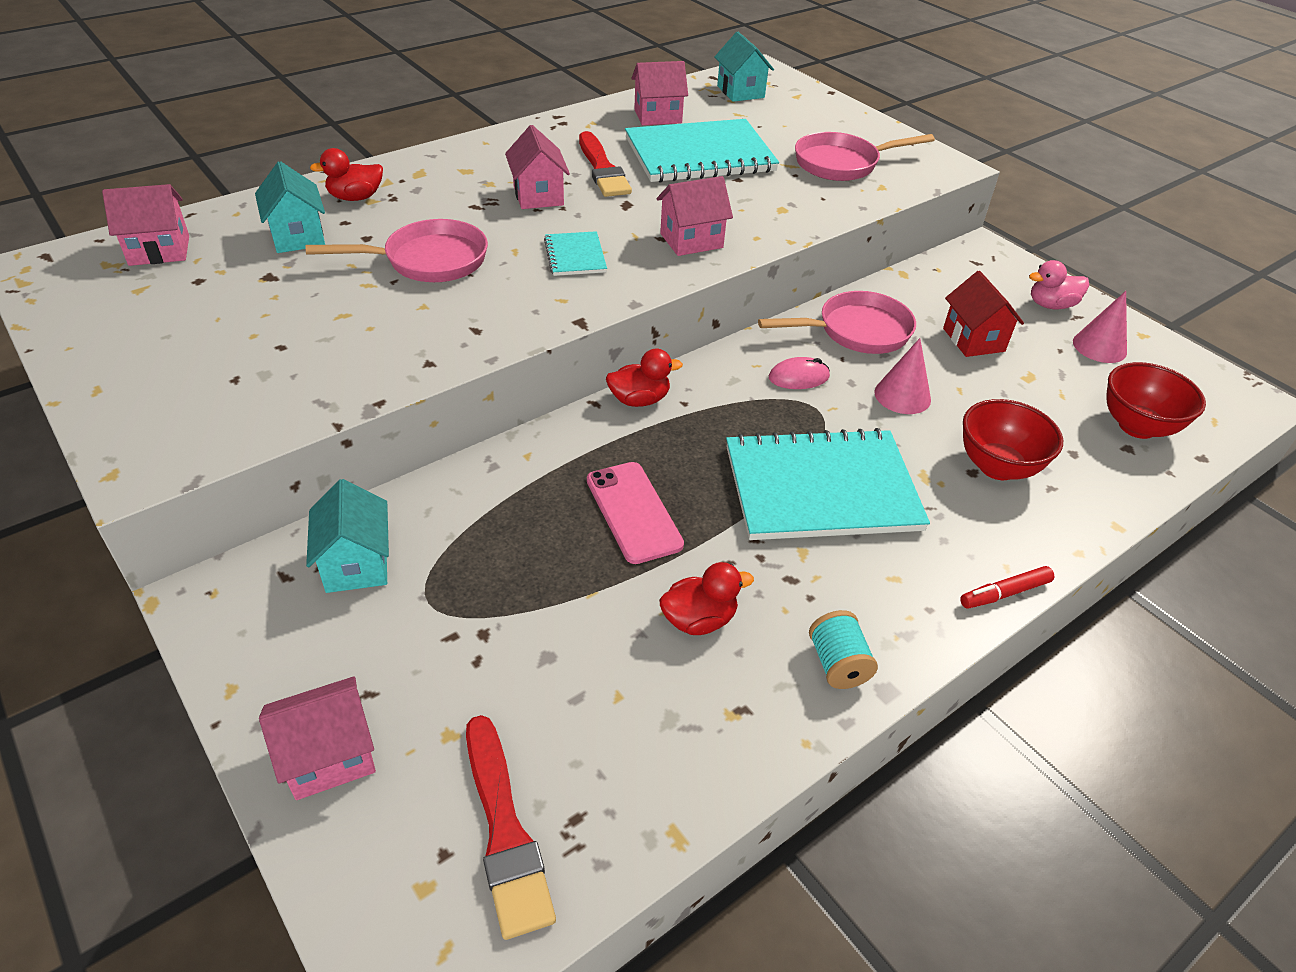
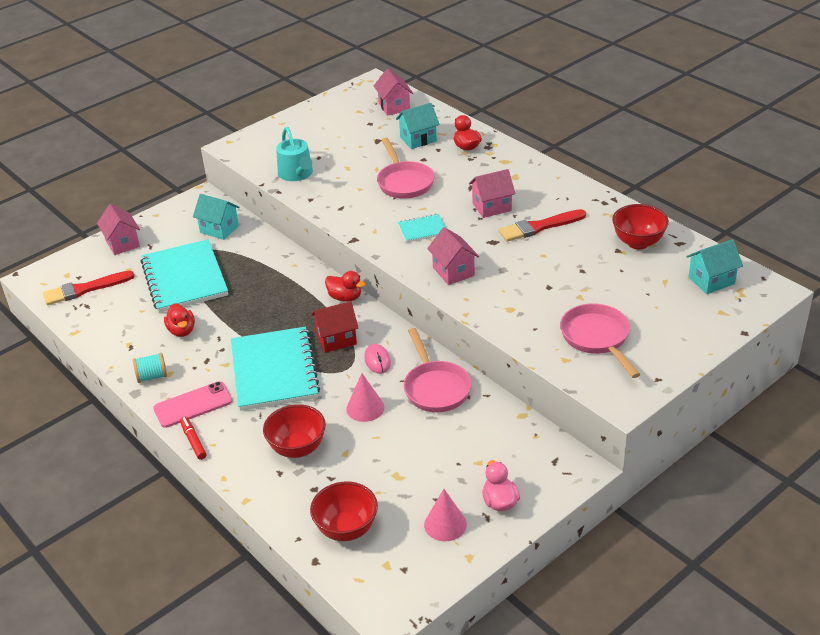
camera: 90 degrees right, 5 degrees down
turquoise house [306,479,389,593] -> turquoise house turned 45 degrees clockwise [193,194,240,240]
pink phone [587,462,684,564] -> pink phone moved to [153,381,232,428]
red duck [606,349,683,407] -> red duck turned 45 degrees counterclockwise [325,271,365,302]
turquoise notebook [625,119,779,183] -> turquoise notebook moved to [140,239,228,313]
pink house [632,61,688,125] -> red bowl [612,204,669,249]
red house [943,271,1024,357] -> red house moved to [311,301,358,353]
none -> turquoise watering can [276,127,313,181]

